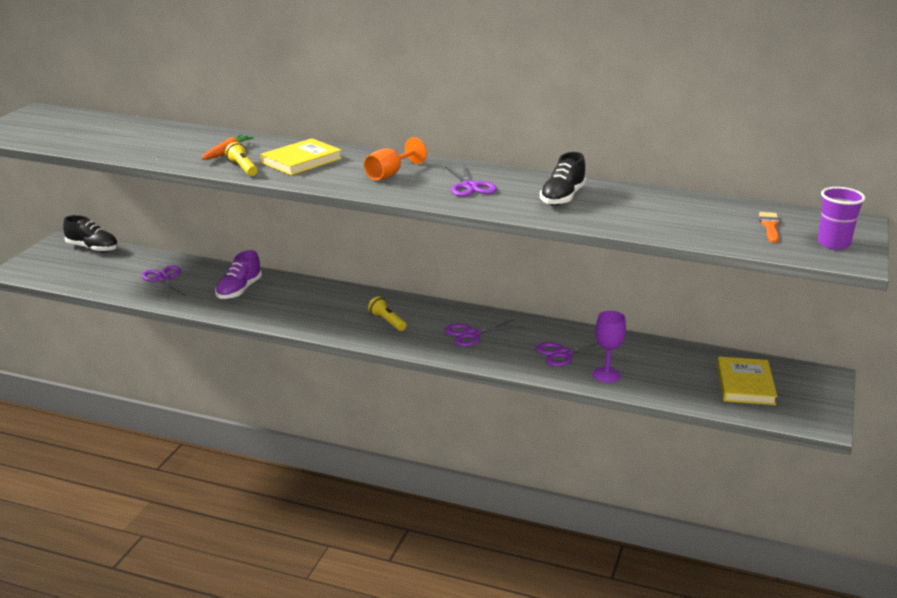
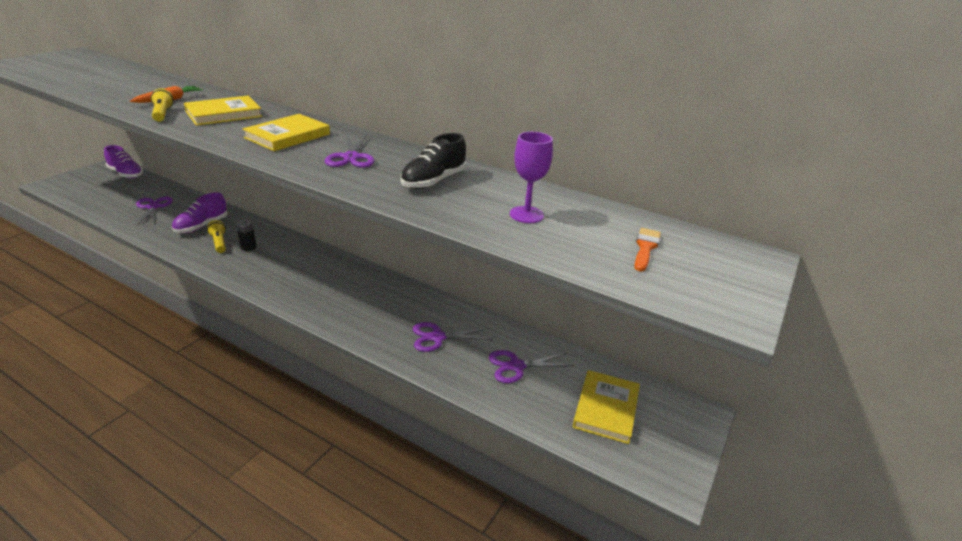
camera: 10 degrees right, 5 degrees up
black shoe [63,215,118,252] -> purple shoe [104,145,143,178]
orange goblet [364,137,427,181] -> yellow book [243,114,330,151]
yellow flashlight [368,296,406,331] -> yellow flashlight moved to [207,220,226,253]
purple scissors [445,319,523,347] -> purple scissors moved to [489,350,574,383]
purple goblet [592,311,626,383] -> purple goblet moved to [510,132,553,223]
purple cup [818,187,865,250] -> none
none -> black battery [236,219,256,251]

